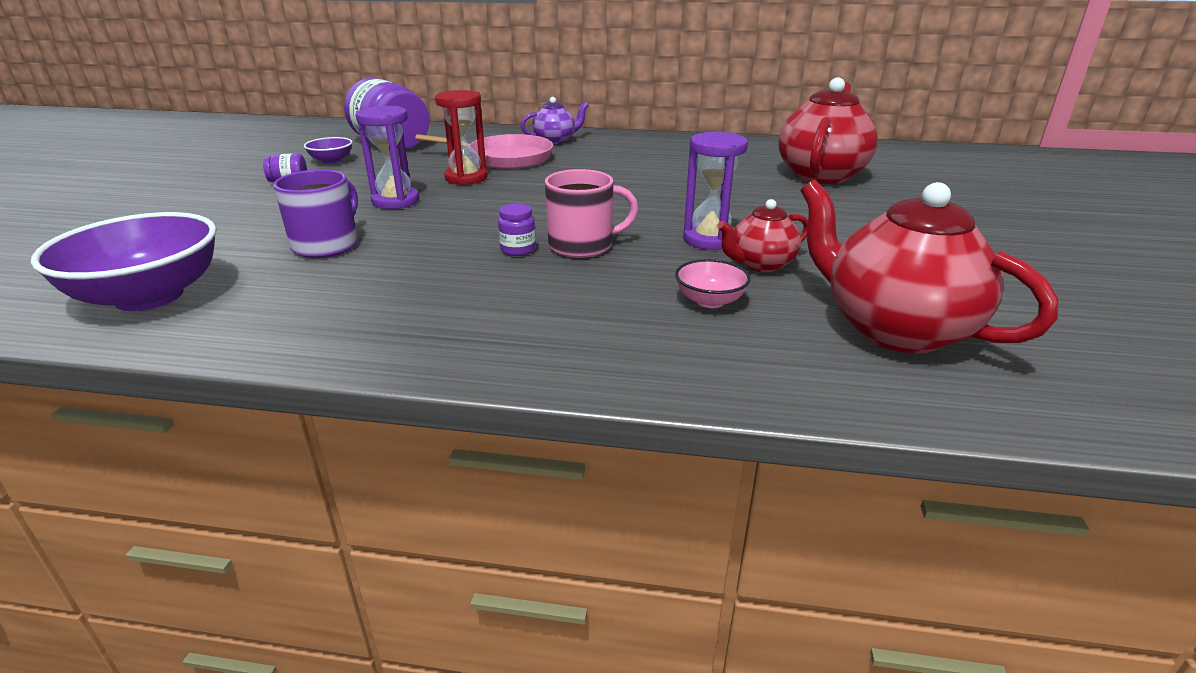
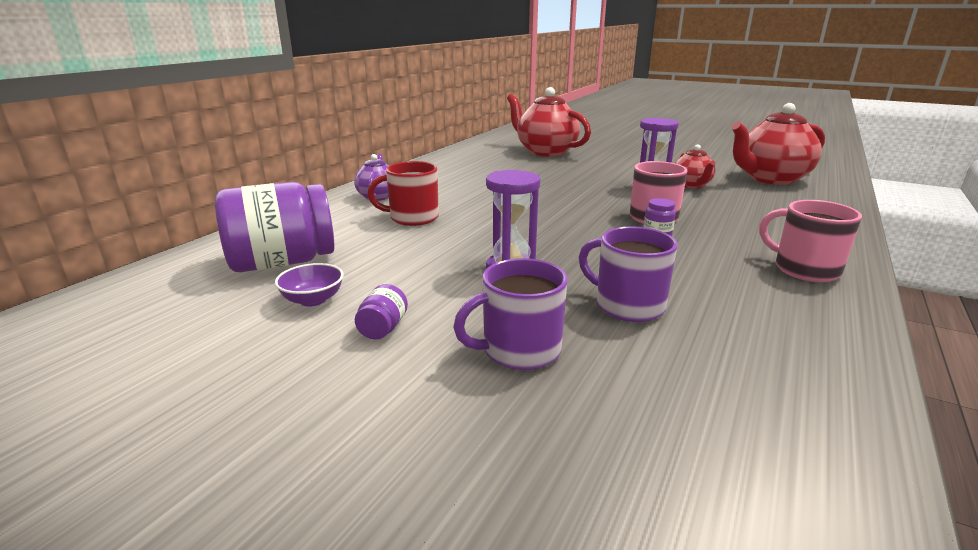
camera: 70 degrees left, 5 degrees down
purple bowl [31,212,217,311] -> none
pink pan [415,134,553,169] -> red mug [368,161,439,226]
red hourglass [435,90,488,185] -> none
pink bowl [675,259,751,308] -> none
none -> purple mug [453,258,568,370]
none -> pink mug [759,200,862,282]

